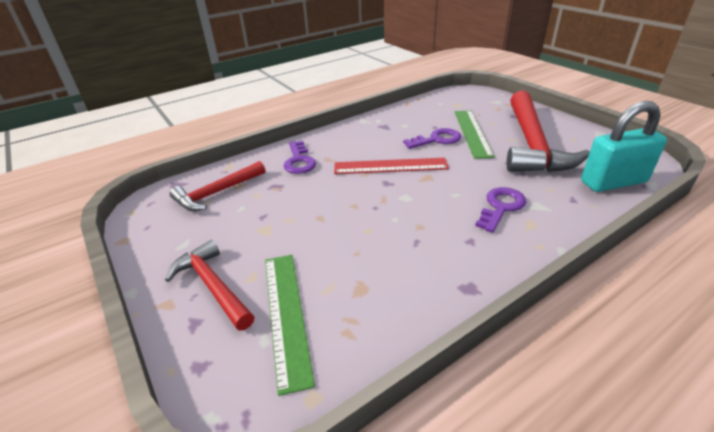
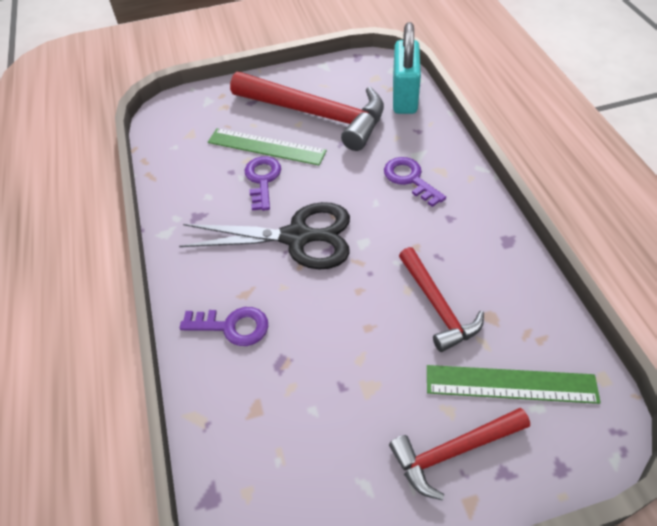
camera: 70 degrees left, 15 degrees up
red hammer [170,161,265,211] -> red hammer moved to [399,247,484,352]
red ruler [334,158,449,174] -> black scissors [179,202,350,269]

